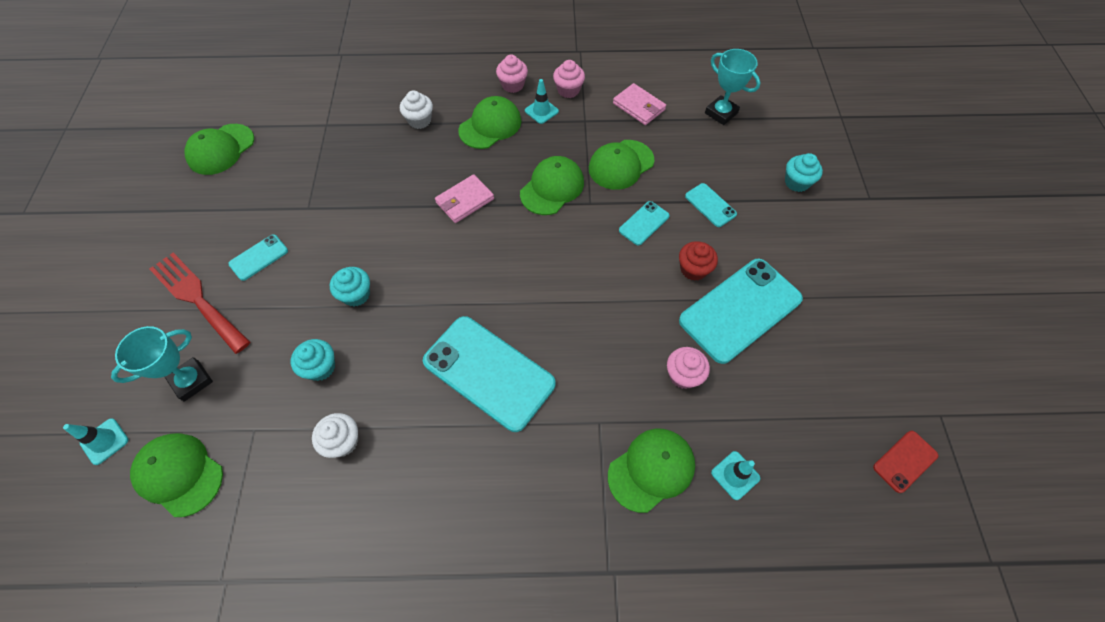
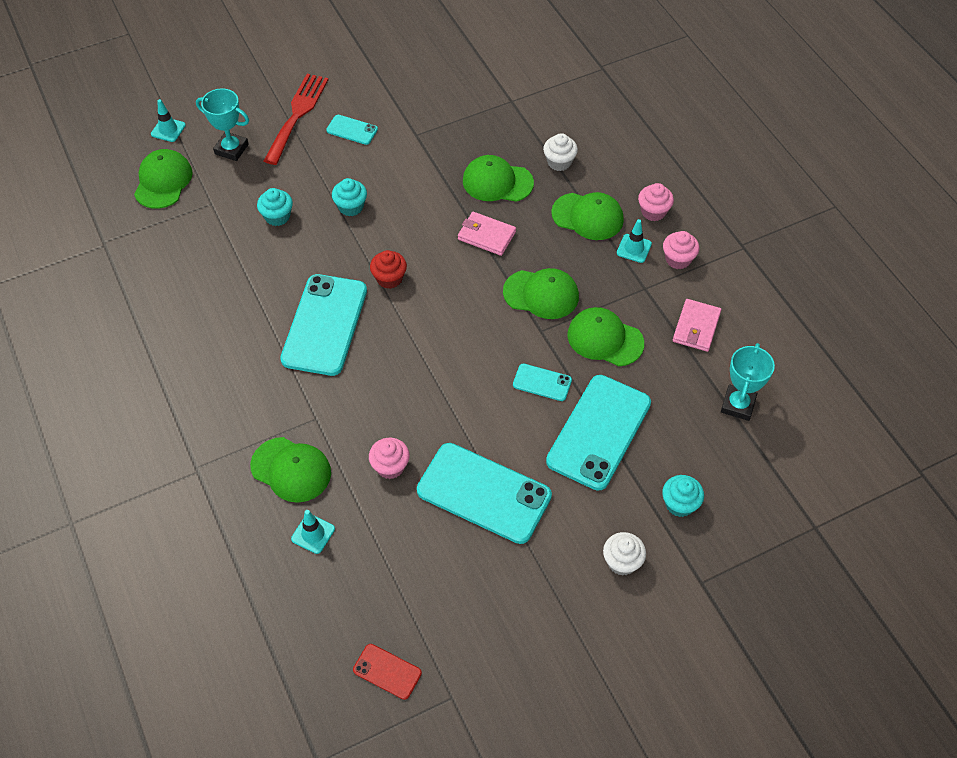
camera: 65 degrees right, 5 degrees down
green cap [184,124,254,175] -> green cap moved to [463,155,534,202]
white cupcake [312,413,358,458] -> white cupcake moved to [603,532,646,576]
red cupcake [679,241,718,281] -> red cupcake moved to [370,250,407,289]
turquoise phone [685,183,737,227] -> turquoise phone [546,375,651,491], size x2.14

